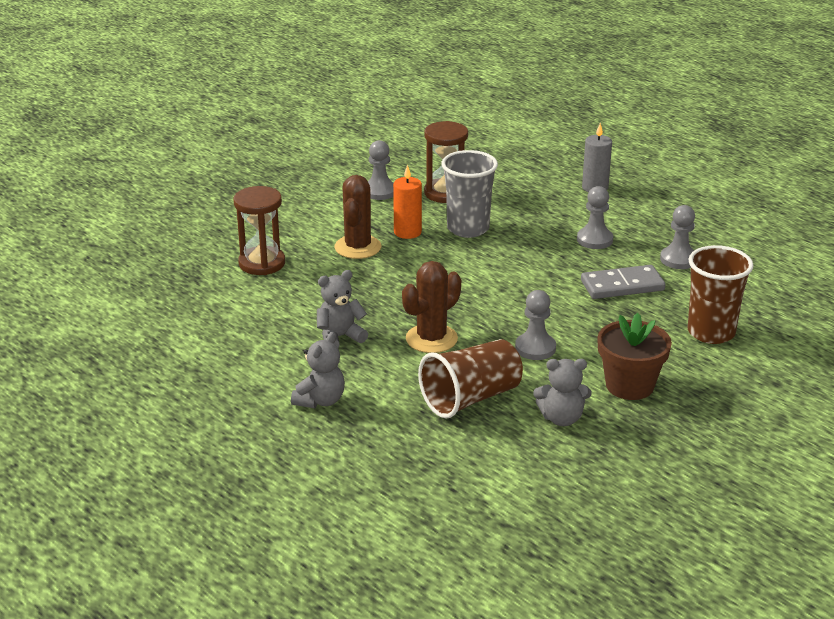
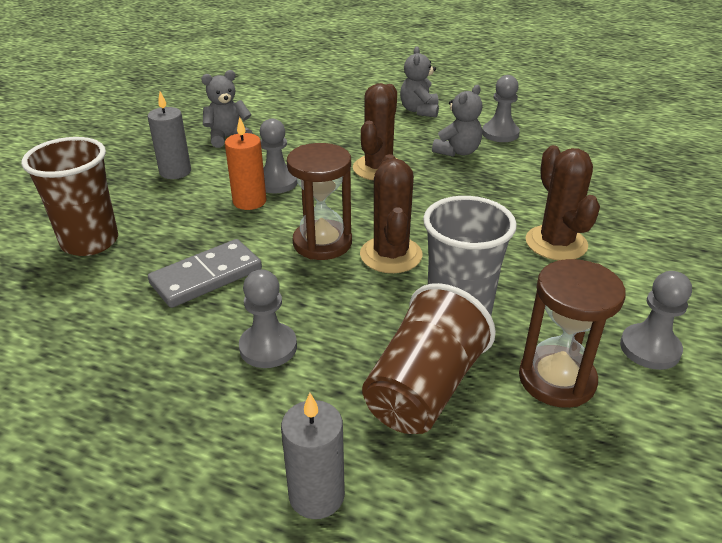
camera: 155 degrees right, 5 degrees up
brown hourglass [234,186,285,275] -> brown hourglass moved to [287,143,352,260]
orange candle [393,164,422,239] -> orange candle moved to [225,117,266,210]
brown cup [418,339,523,419] -> brown cup moved to [362,283,496,434]
brown flower pot [598,313,672,400] -> grey candle [147,91,191,179]
grey pawn [660,205,695,269] -> grey pawn moved to [482,75,520,142]
none -> brown cactus [360,154,422,273]

